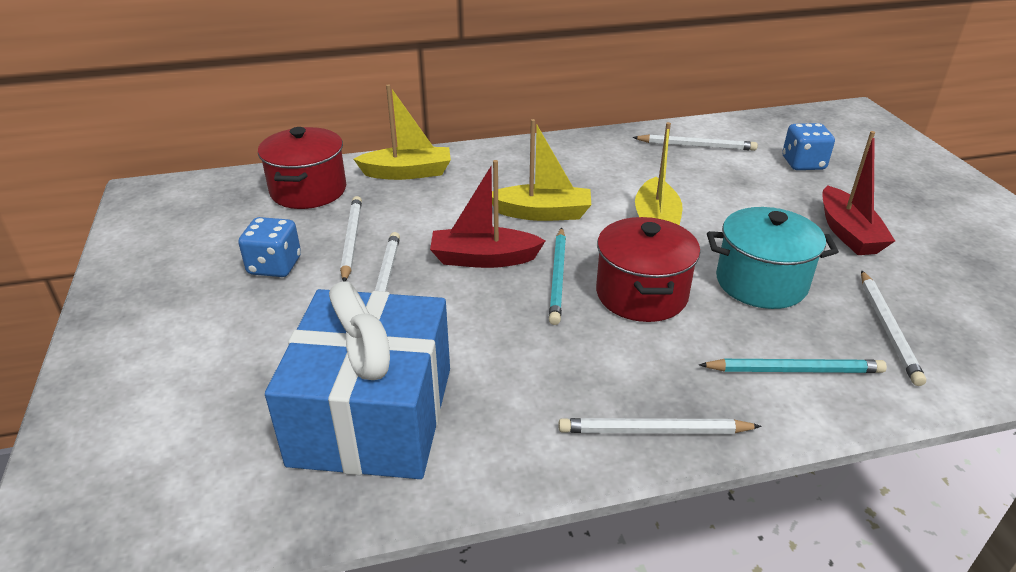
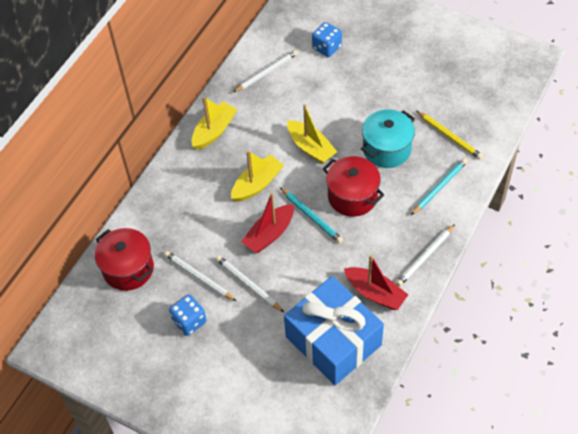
camera: 45 degrees left, 20 degrees up
yellow boat [354,85,451,180] -> yellow boat moved to [192,97,237,150]
red boat [822,131,895,255] -> red boat moved to [344,254,408,310]
white pencil [861,270,926,386] -> yellow pencil [416,111,483,160]

